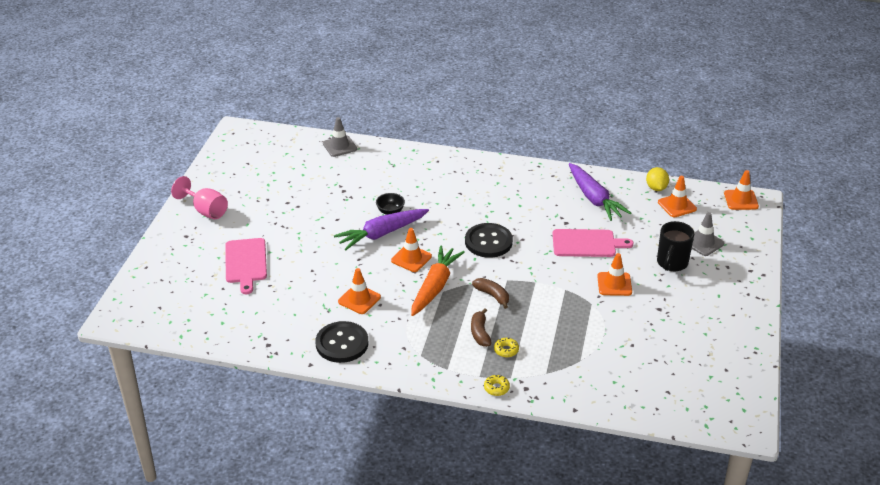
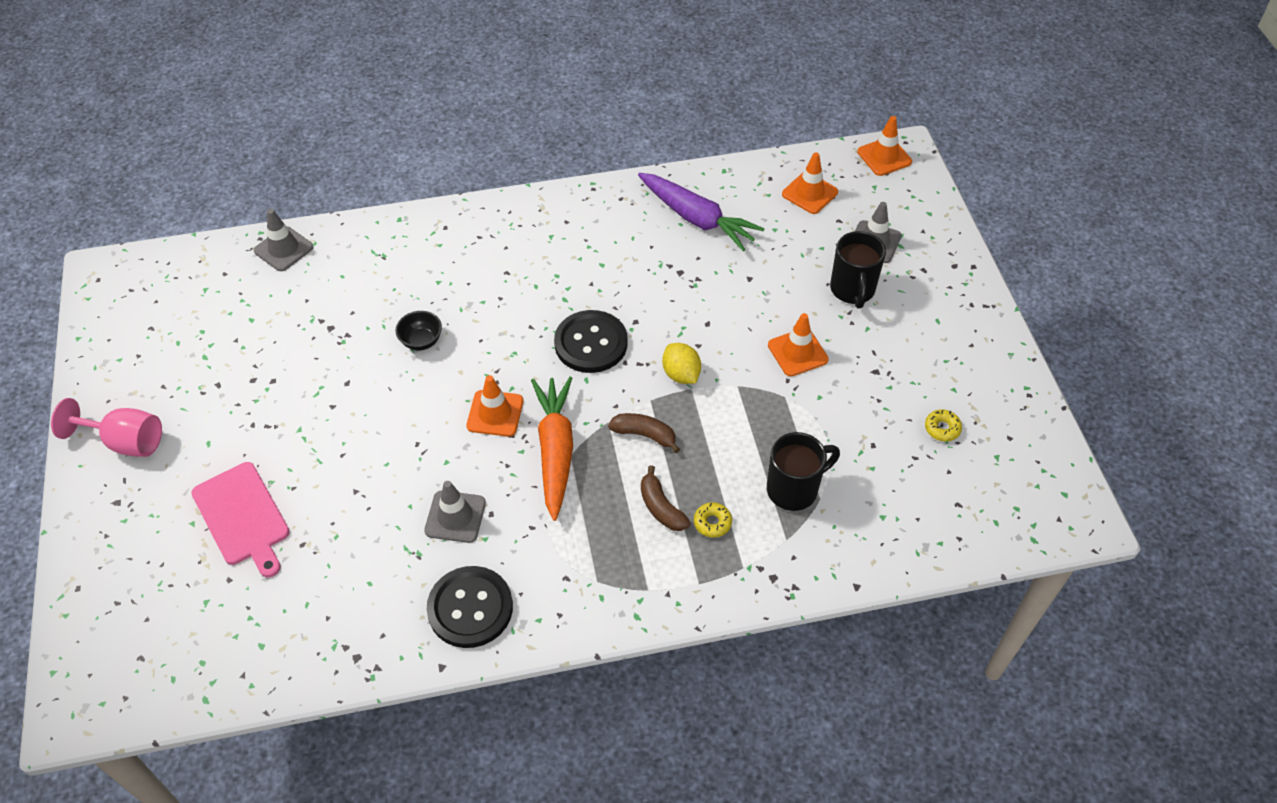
camera: 25 degrees left, 15 degrees up
purple carrot [334,209,429,250] -> none
orange traffic cone [338,268,381,314] -> grey traffic cone [424,481,486,543]
yellow donut [484,375,510,396] -> yellow donut moved to [925,409,962,442]
pink cutting board [553,229,634,257] -> none
yellow lemon [646,167,669,191] -> yellow lemon moved to [662,343,701,384]
none -> black mug [767,432,840,511]

